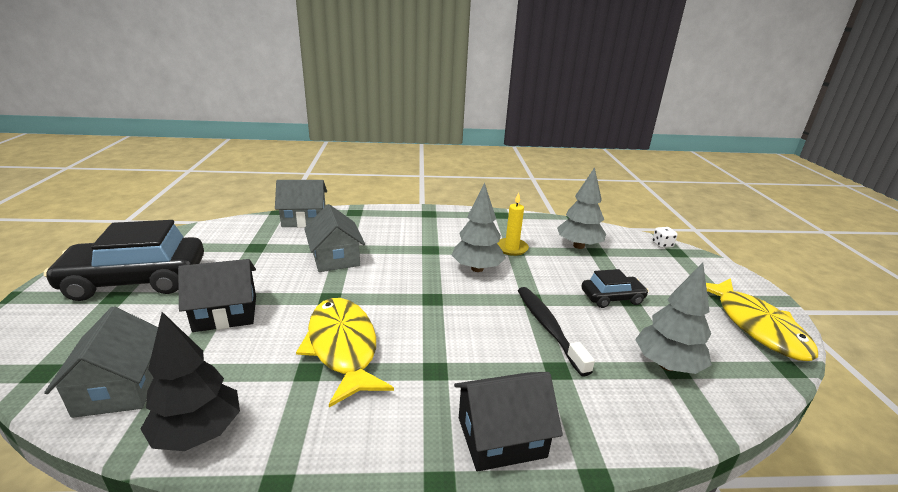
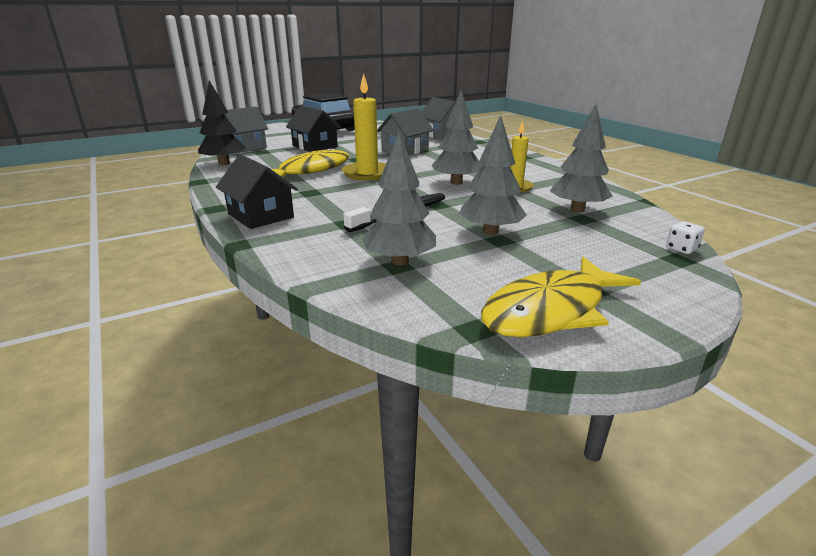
camera: 65 degrees right, 0 degrees up
black car [582,269,649,308] -> grey tree [459,115,527,235]
none -> yellow candle [342,73,386,181]

